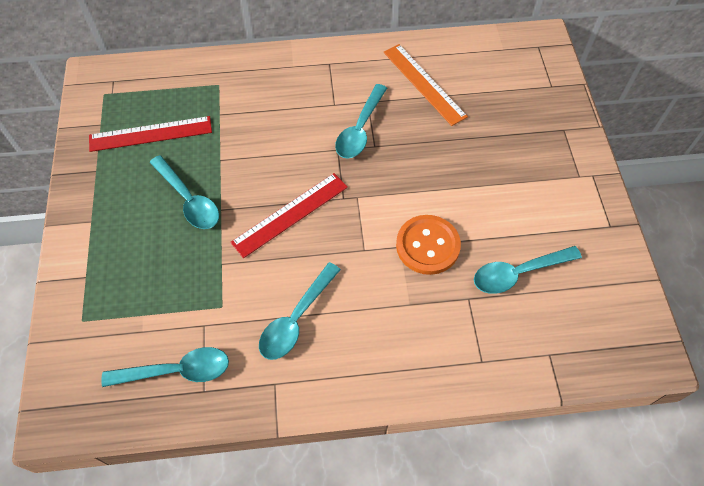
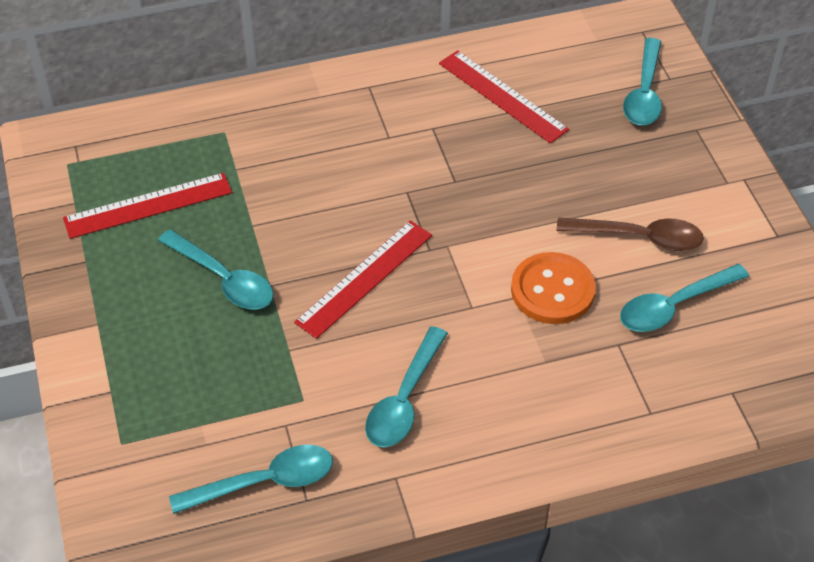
camera: 10 degrees left, 10 degrees down
turquoise spoon [335,84,387,158] -> turquoise spoon moved to [623,38,662,125]
orange ruler [384,44,468,126] -> red ruler [439,50,569,144]
none -> brown spoon [557,218,704,251]

